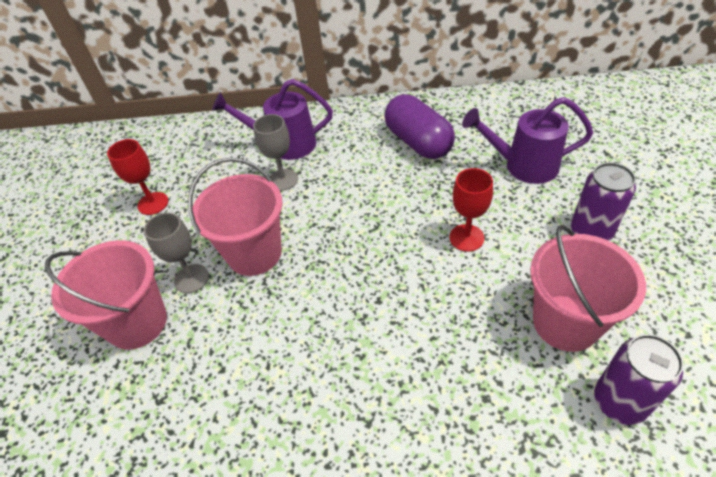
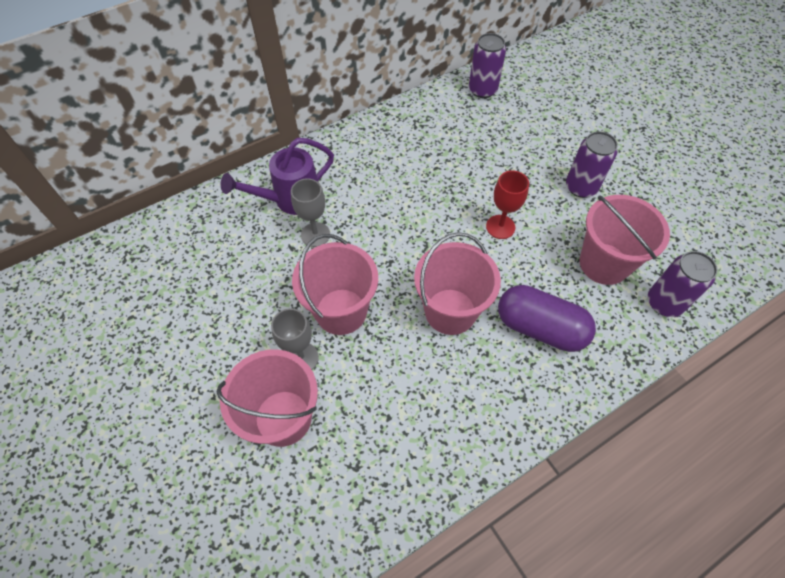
camera: 35 degrees left, 10 degrees up
red goblet [107,139,169,215] -> none
purple capsule [384,94,455,159] -> purple capsule moved to [498,285,596,352]
purple watering can [462,97,593,184] -> none
none -> pink bucket [414,232,501,335]
none -> purple can [469,33,506,98]

